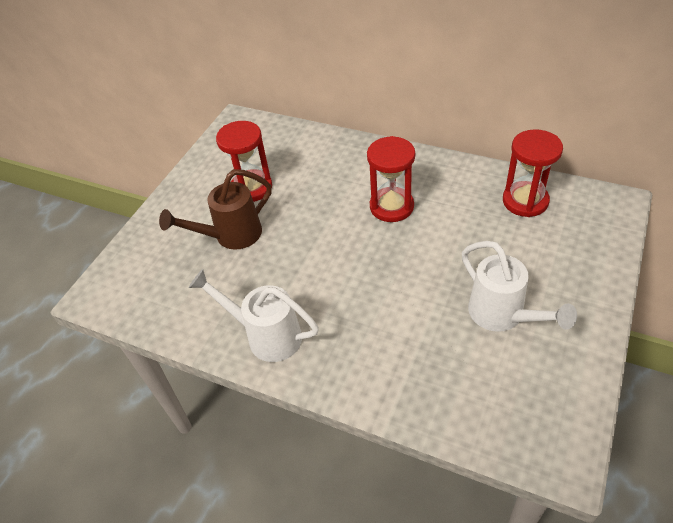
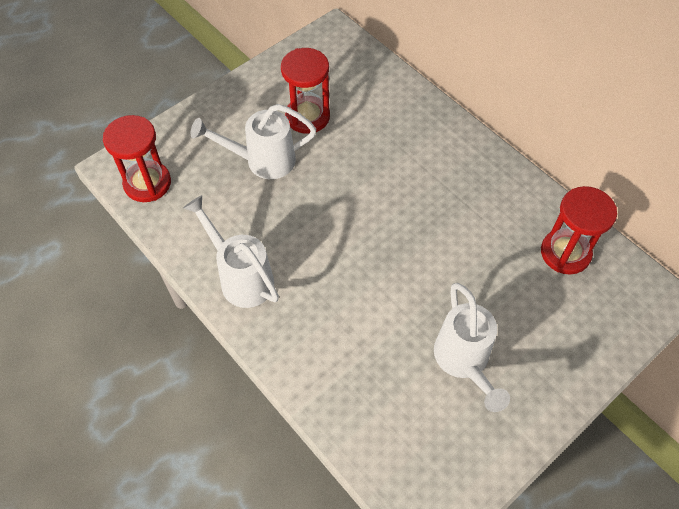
camera: 20 degrees right, 10 degrees up
brown watering can [159,169,272,250] -> white watering can [191,104,316,179]
red hourglass [367,136,415,222] -> red hourglass moved to [103,115,171,202]

